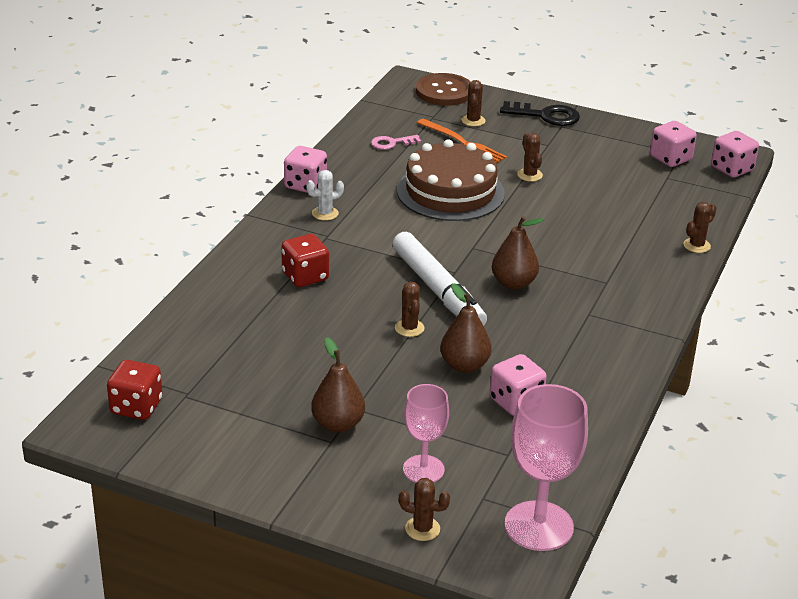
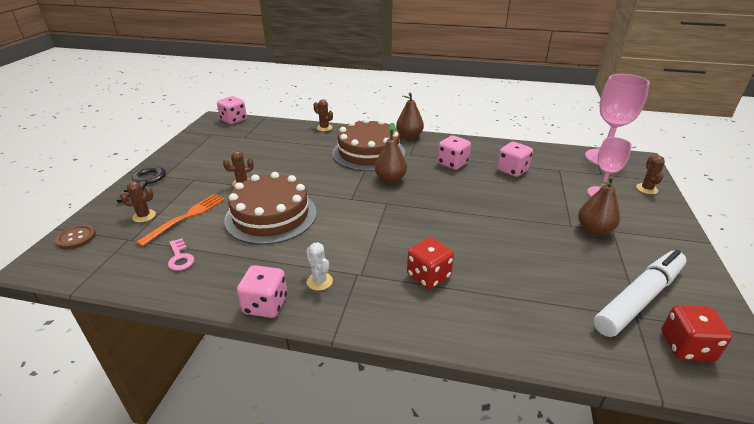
camera: 100 degrees left, 0 degrees up
white marker [392,232,487,326] -> white marker moved to [593,250,687,337]
brown cactus [395,282,424,337] -> none
brown button [416,73,470,106] -> brown button [55,225,96,249], size x0.60
brown pear [440,283,492,373] -> brown pear moved to [396,93,424,139]
pink dice [650,121,697,167] -> pink dice moved to [438,135,471,170]
none -> brown cake [332,118,405,171]

